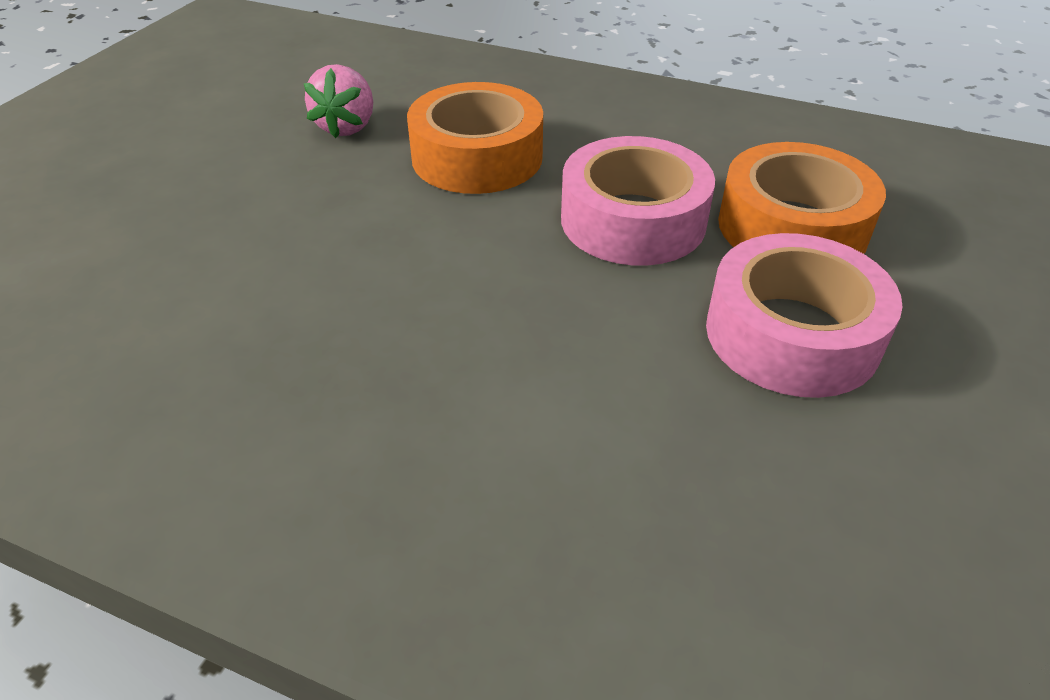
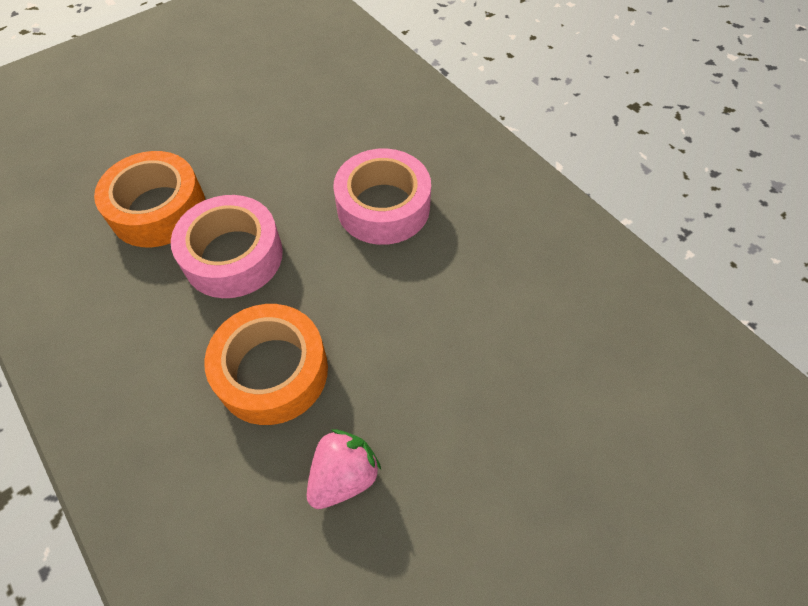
camera: 150 degrees left, 15 degrees up
pink tape [706,233,903,398] -> pink tape moved to [333,149,431,245]

